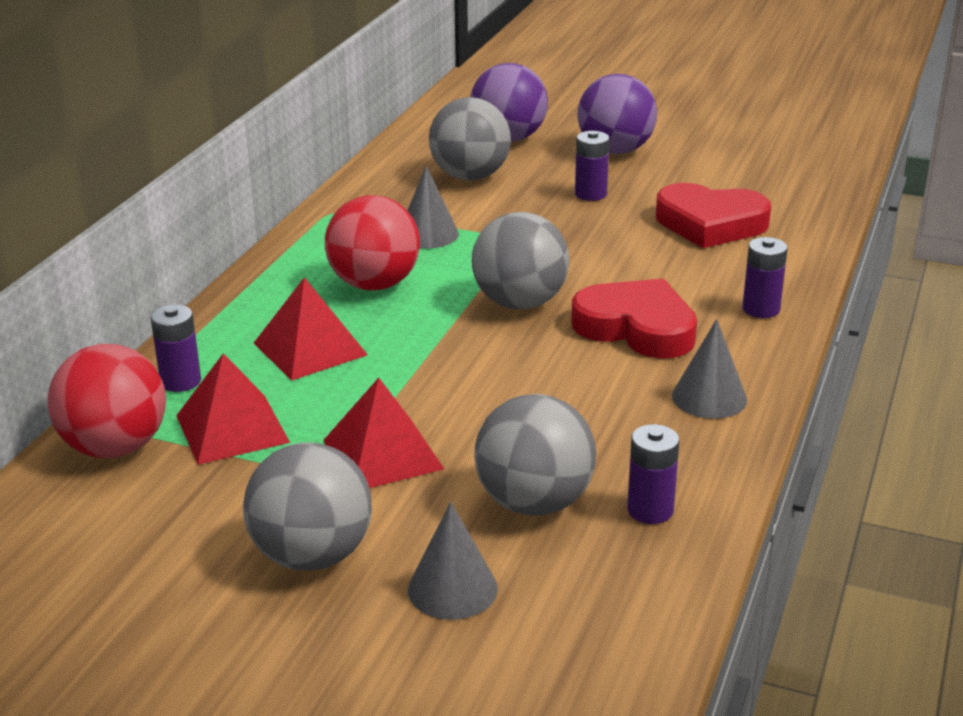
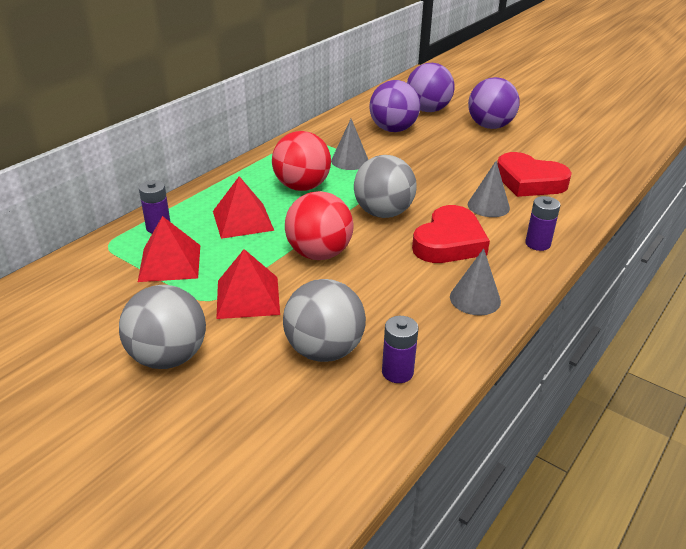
camera: 15 degrees right, 5 degrees up
red ball [48,344,166,458] -> red ball moved to [285,191,353,260]
grey cone [408,502,498,620] -> grey cone moved to [468,161,510,217]
grey ball [429,97,511,180] -> purple ball [369,80,420,132]
red heart [571,278,697,359] -> red heart turned 75 degrees clockwise [412,205,490,263]
purple battery [575,131,610,201] -> none

